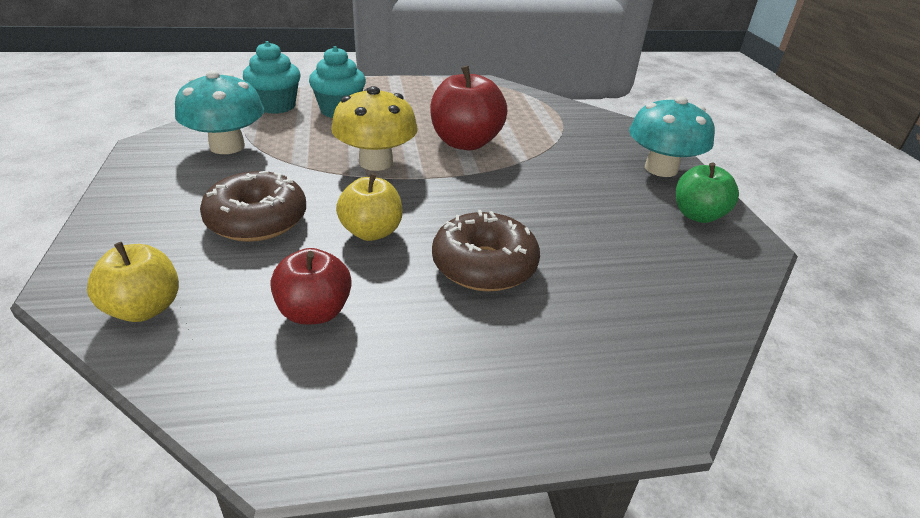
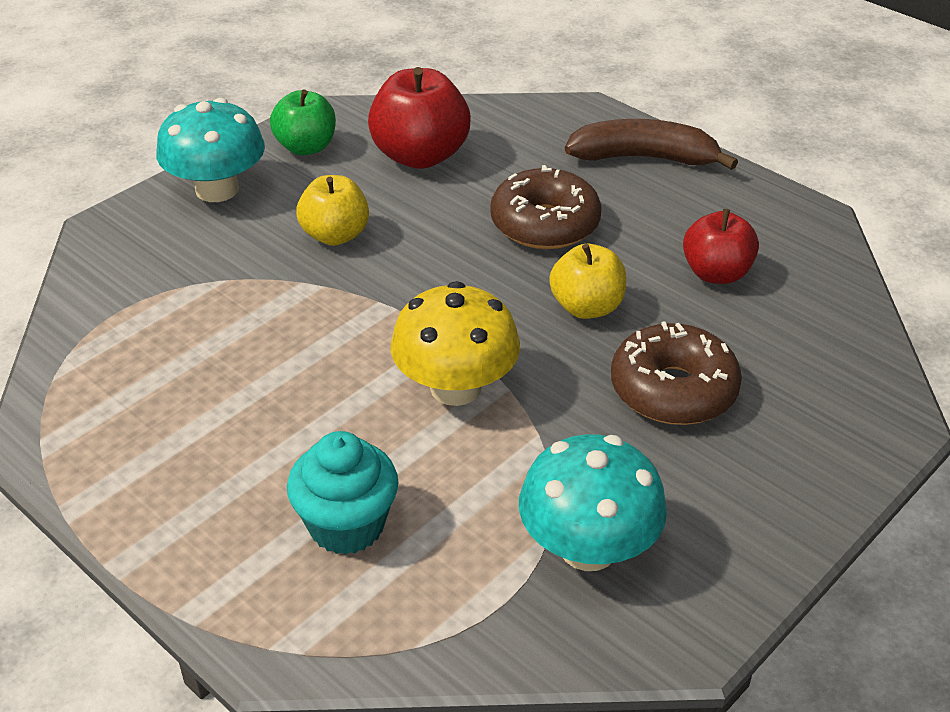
camera: 125 degrees left, 5 degrees up
yellow apple [87,242,179,322] -> yellow apple moved to [296,175,369,246]
turquoise cupcake [243,41,301,114] -> none
red apple [430,66,507,150] -> red apple moved to [368,67,471,169]
none -> brown banana [565,119,738,170]

